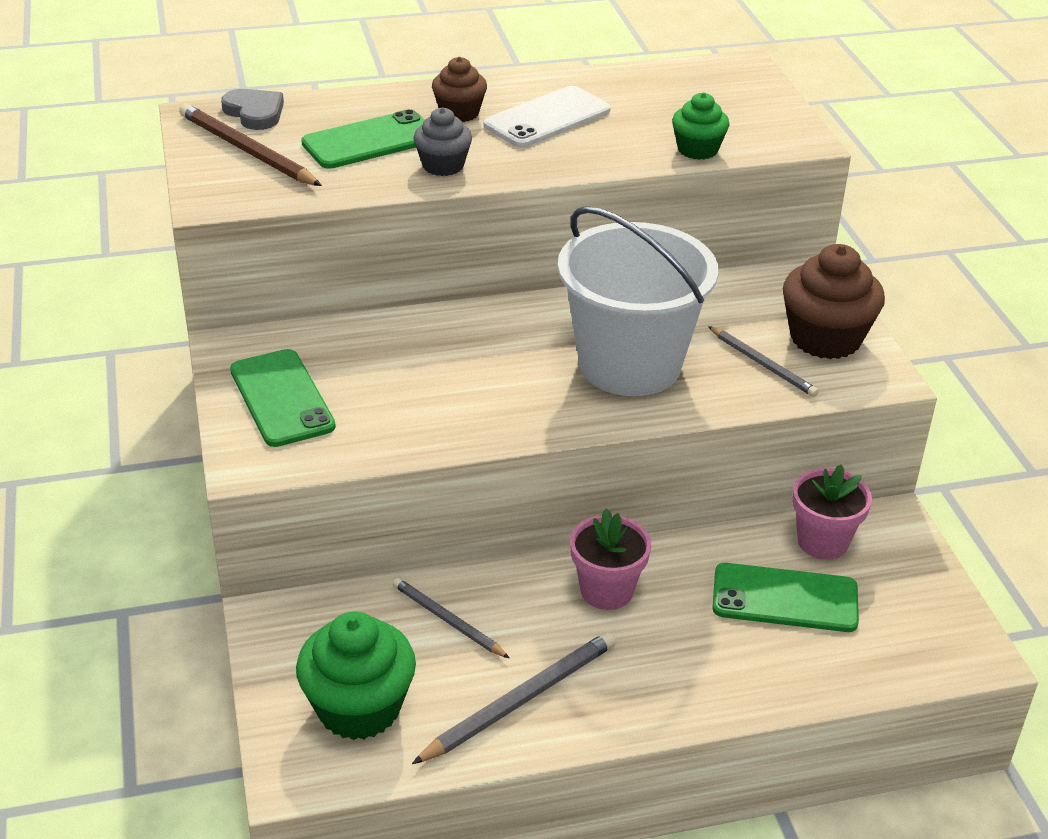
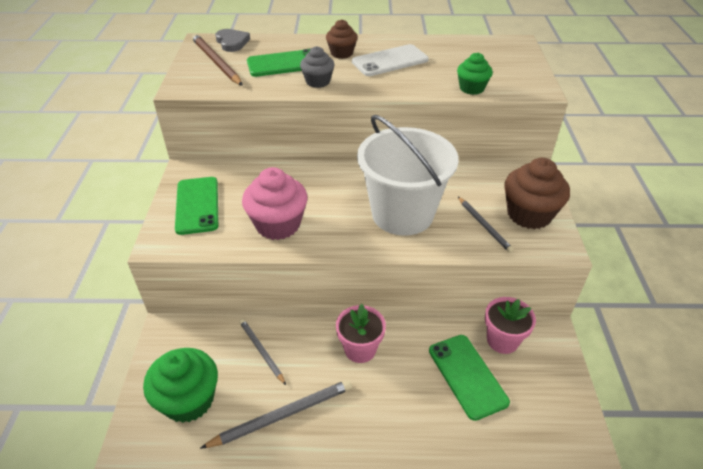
camera: 15 degrees right, 5 degrees up
green phone [713,563,859,632] -> green phone turned 45 degrees clockwise [429,335,510,421]
none -> pink cupcake [242,167,308,240]

